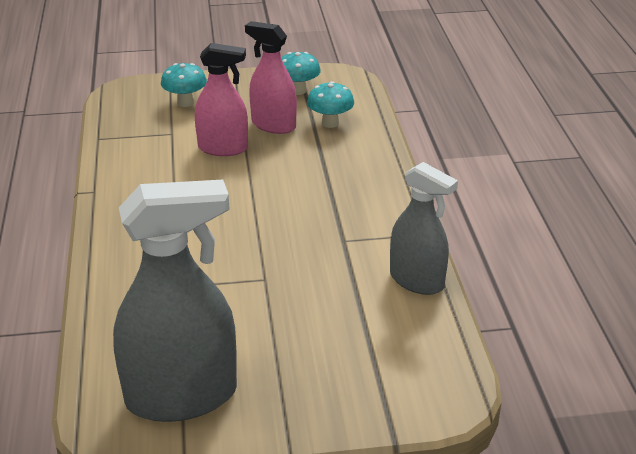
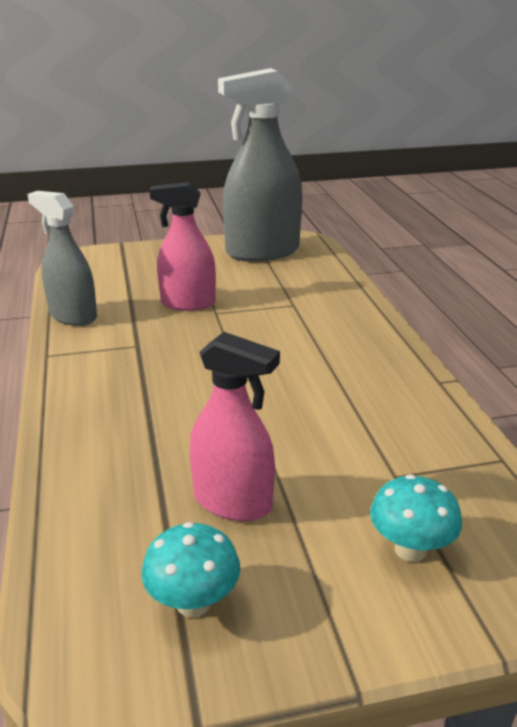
camera: 175 degrees right, 5 degrees down
pink spray bottle [195,43,248,156] -> pink spray bottle moved to [149,182,216,311]
turquoise mushroom [307,81,354,128] -> none

